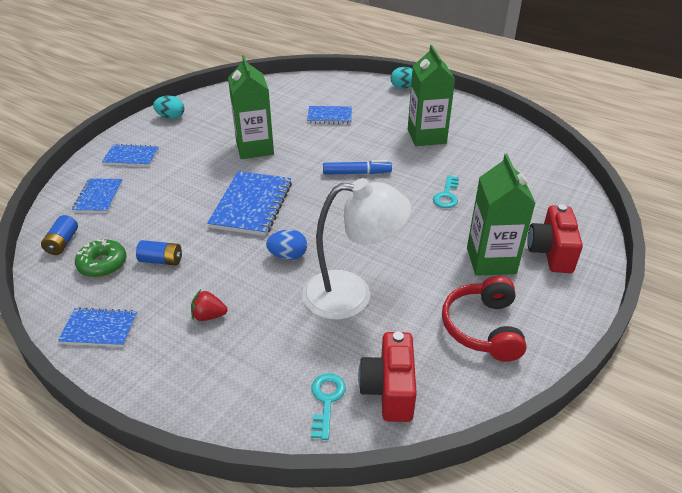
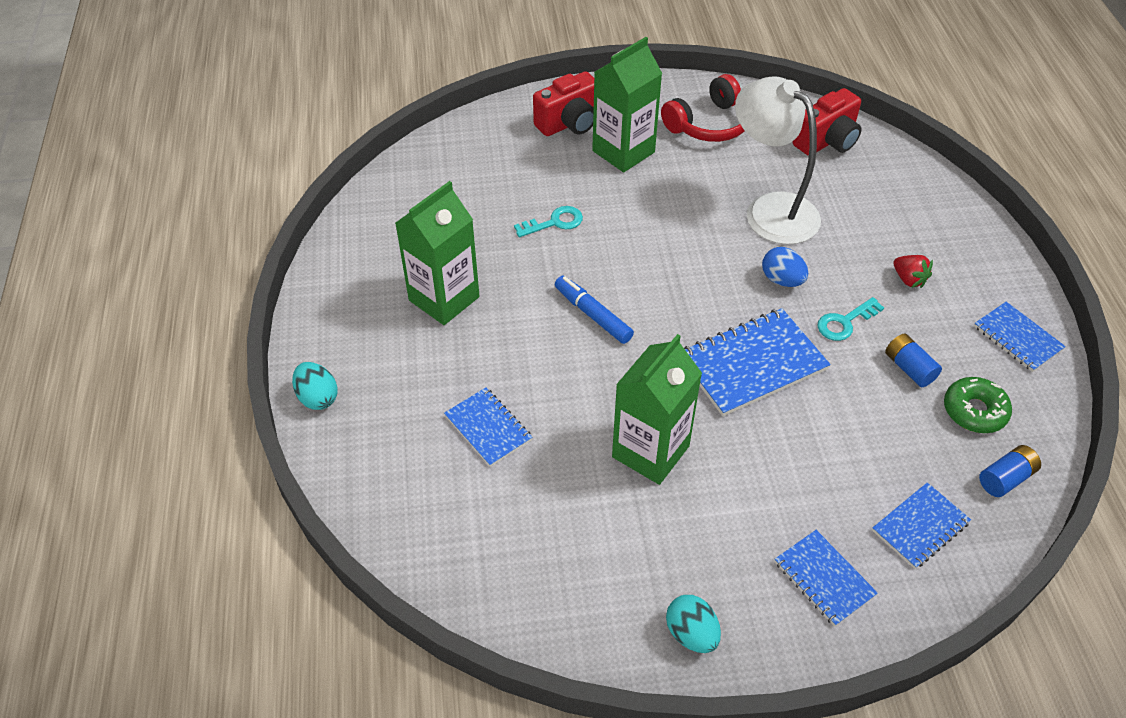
camera: 130 degrees left, 10 degrees up
turquoise key [311,373,346,440] -> turquoise key moved to [818,297,884,341]

